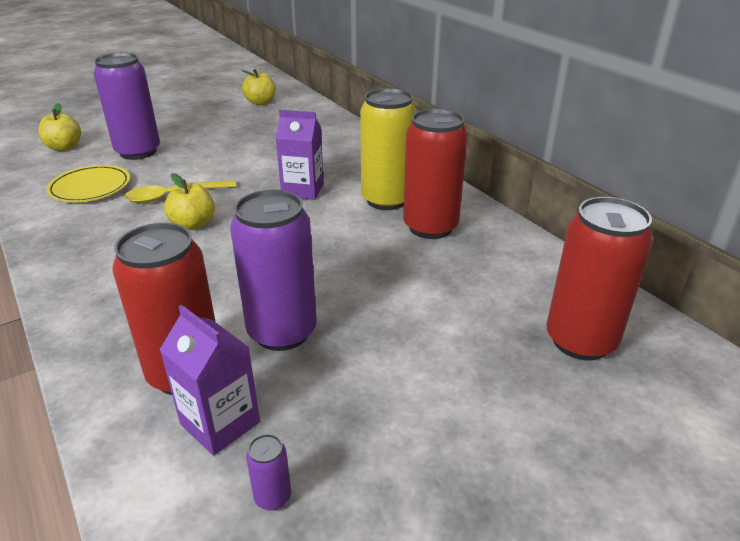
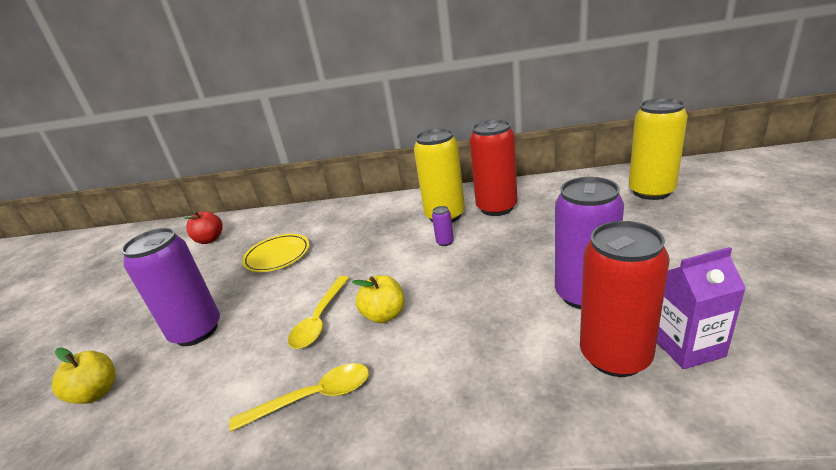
camera: 50 degrees left, 5 degrees down
yellow plate [46,165,130,202] -> yellow plate moved to [242,234,309,272]
yellow apple [241,69,275,105] -> red apple [184,211,223,244]
purple can [246,434,291,510] -> purple can moved to [432,206,454,246]
purple carton [276,110,324,200] -> none
red can [547,197,653,360] -> yellow can [629,98,688,200]
none -> yellow spoon [229,363,369,432]

